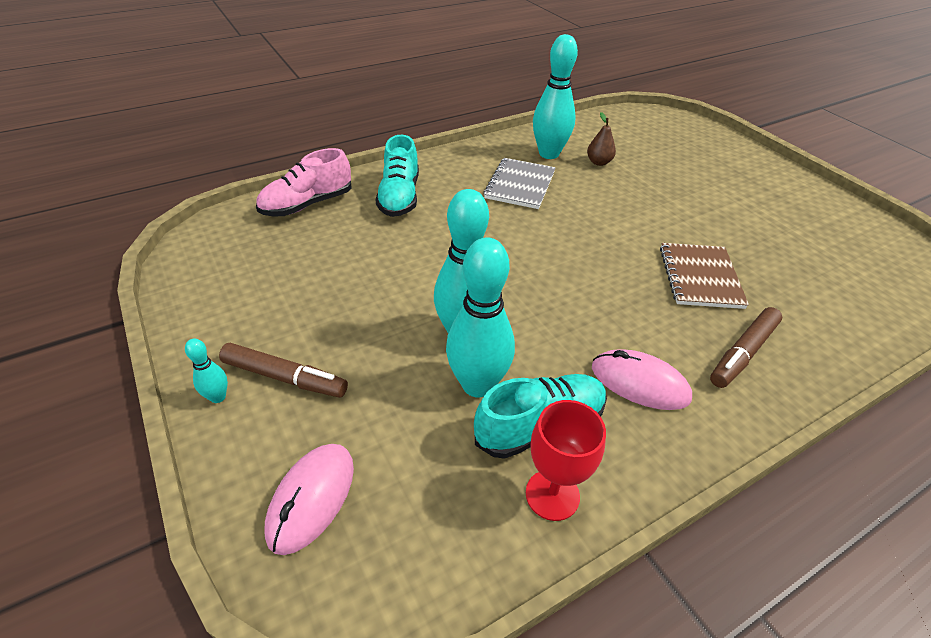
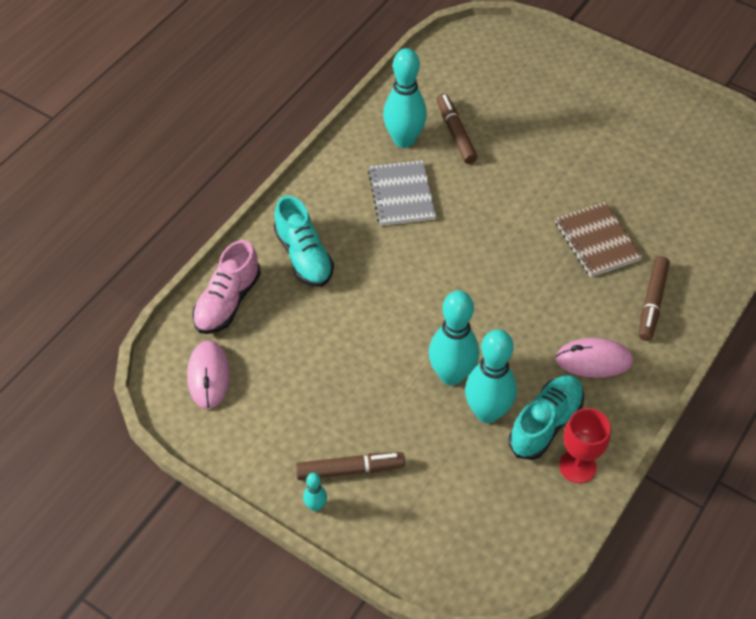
camera: 25 degrees left, 10 degrees up
pink mouse [265,444,354,555] -> pink mouse moved to [187,341,230,409]
brown pear [587,112,616,166] -> brown marker [437,93,477,164]

